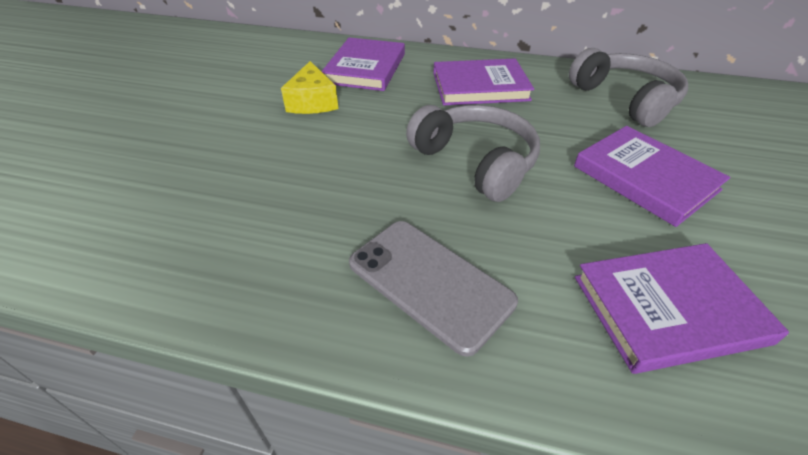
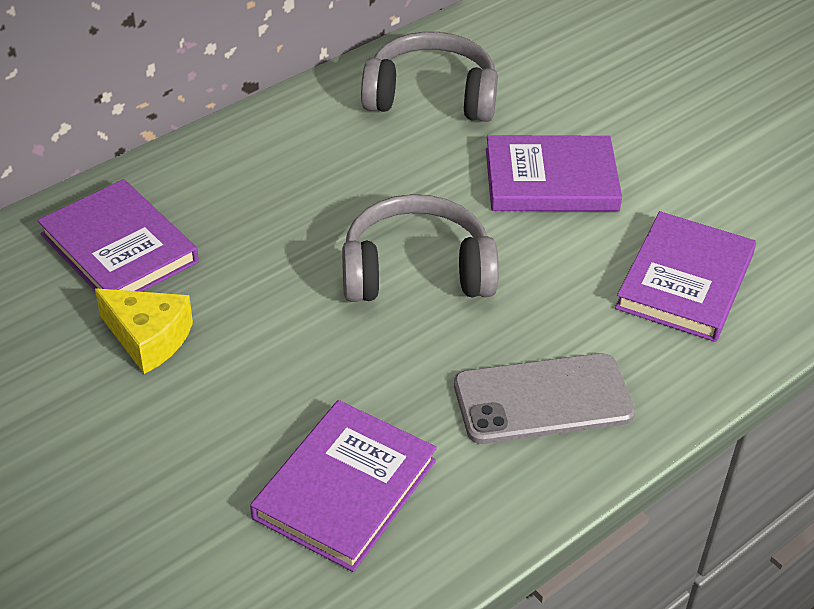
camera: 55 degrees left, 0 degrees up
purple book [433,59,534,105] -> purple book moved to [250,400,437,572]

